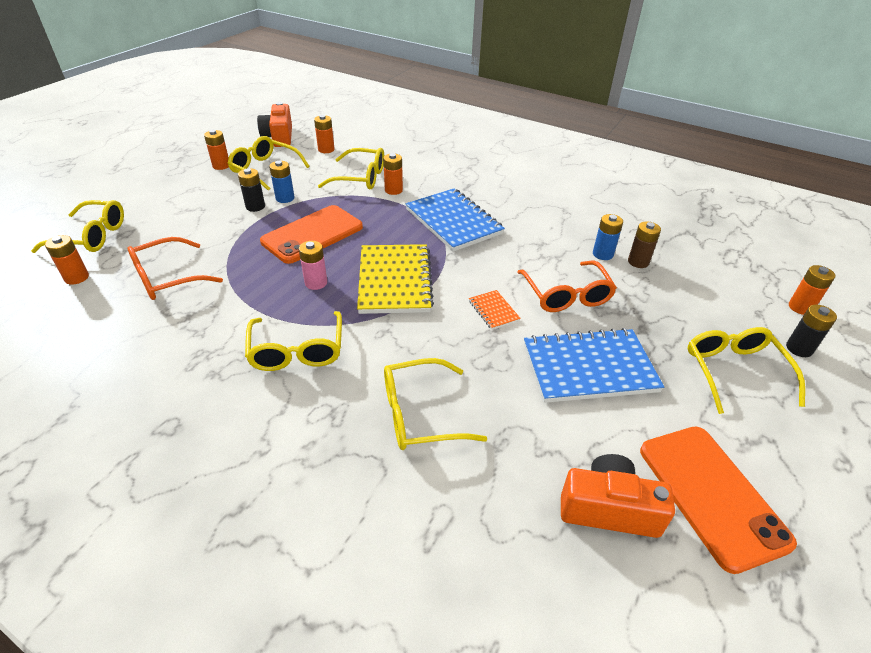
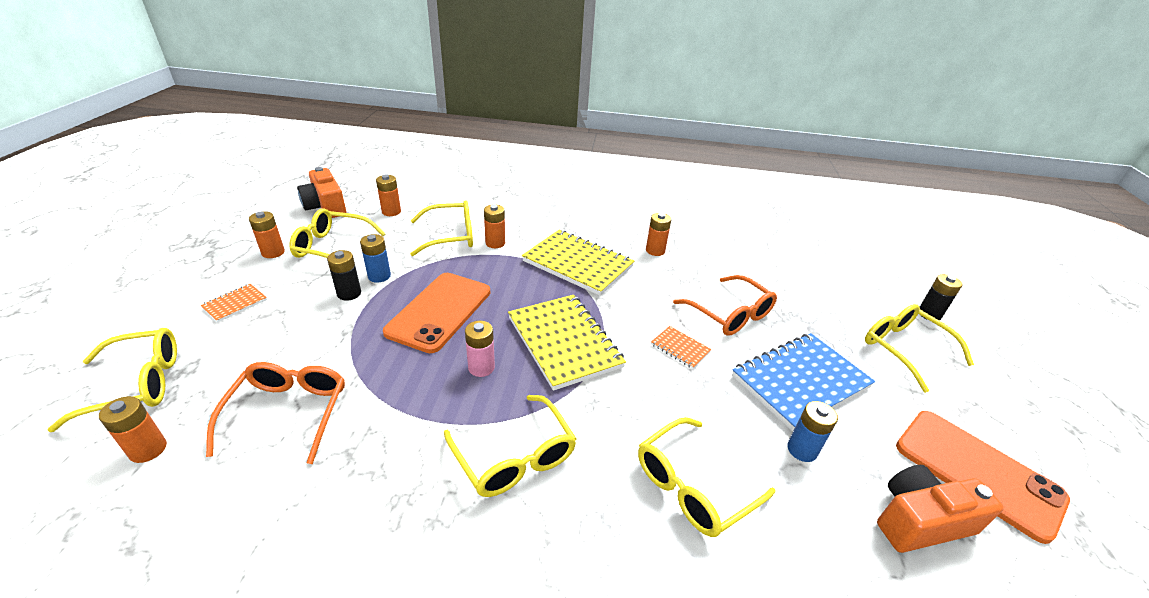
camera: 25 degrees left, 5 degrees down
orange glasses [127,237,223,300] -> orange glasses turned 150 degrees clockwise [206,362,345,464]
blue notebook [406,188,505,252] -> yellow notebook [522,230,634,296]
blue battery [593,214,623,260] -> blue battery moved to [787,401,838,462]
brown battery [628,221,661,268] -> none
orange battery [789,265,835,315] -> orange battery moved to [646,213,671,256]
none -> orange notebook [201,284,267,322]

